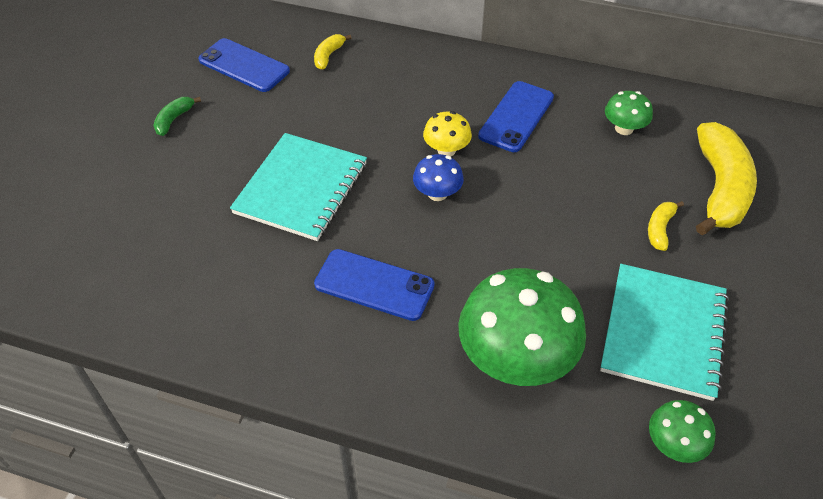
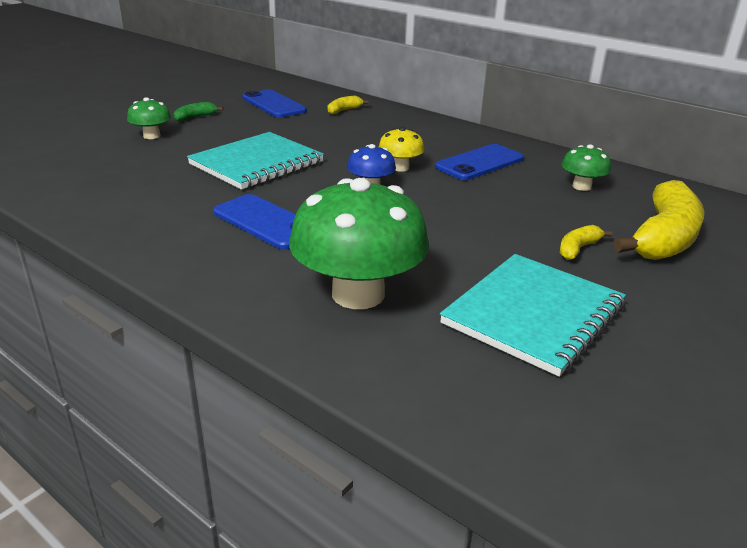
camera: 20 degrees right, 20 degrees down
green mushroom [649,400,716,463] -> green mushroom moved to [127,97,171,139]

